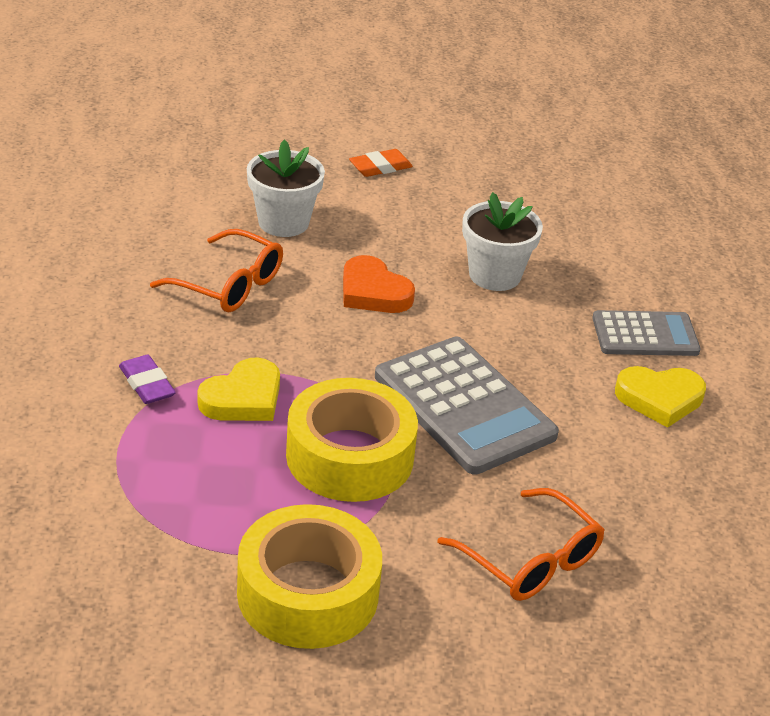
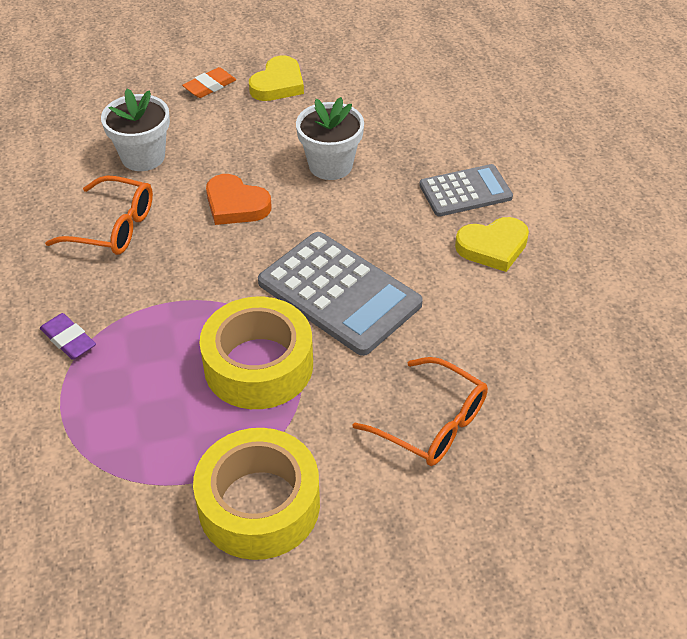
camera: 10 degrees left, 10 degrees up
yellow heart [198,357,280,421] -> yellow heart moved to [249,56,304,101]

